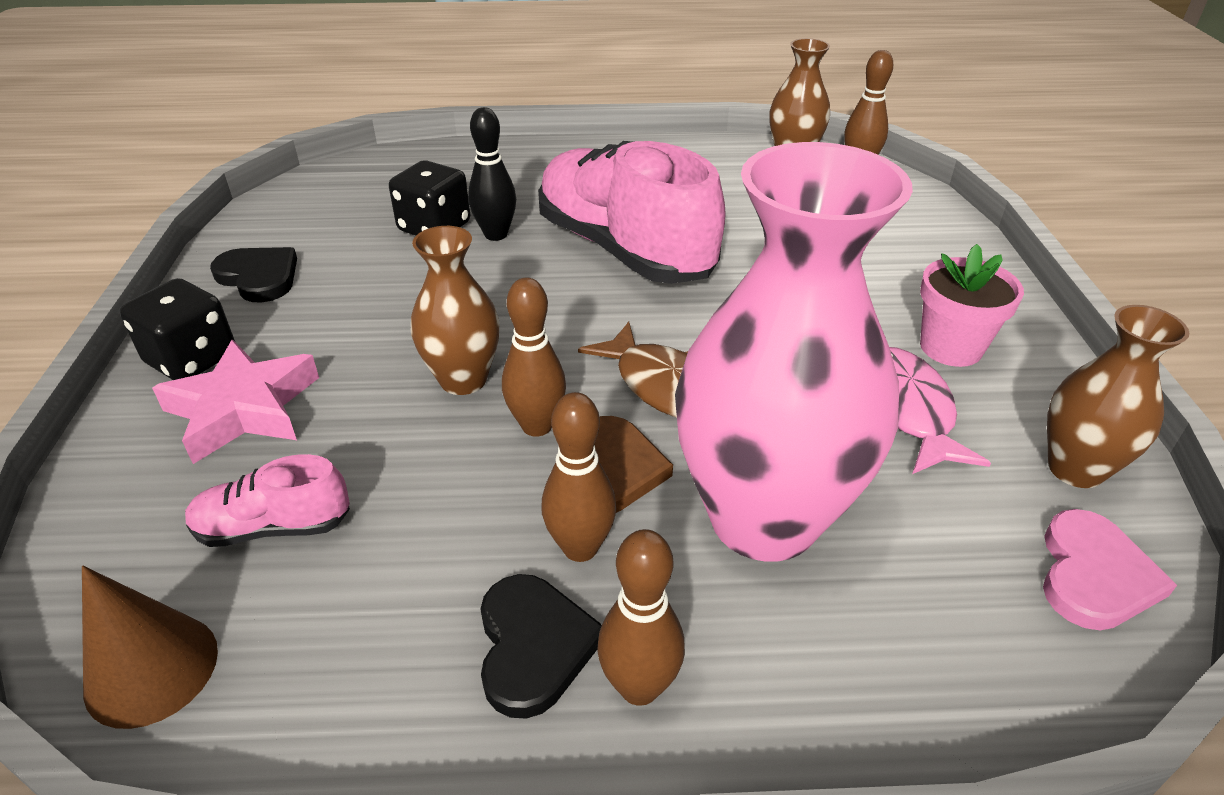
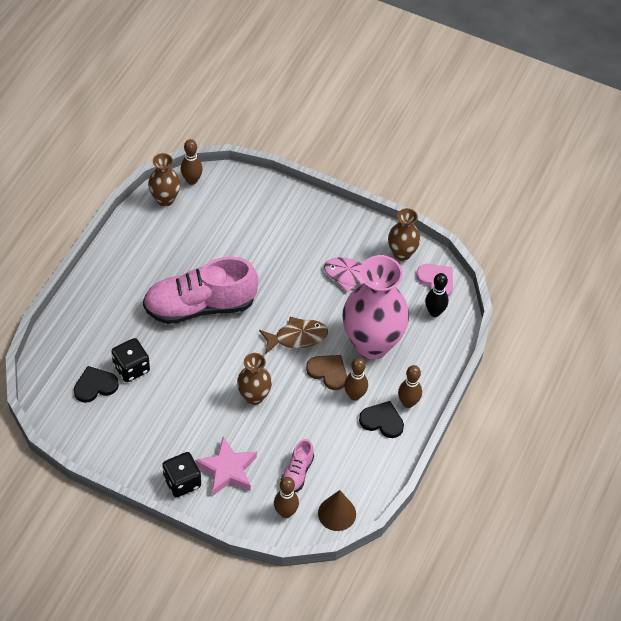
camera: 65 degrees left, 15 degrees up
black heart [210,247,297,303] -> black heart moved to [74,366,119,403]
black bowling pin [468,107,516,241] -> black bowling pin moved to [425,273,448,317]
brown bowling pin [502,278,566,437] -> brown bowling pin moved to [274,477,299,518]
pink flower pot [920,244,1024,367] -> none

